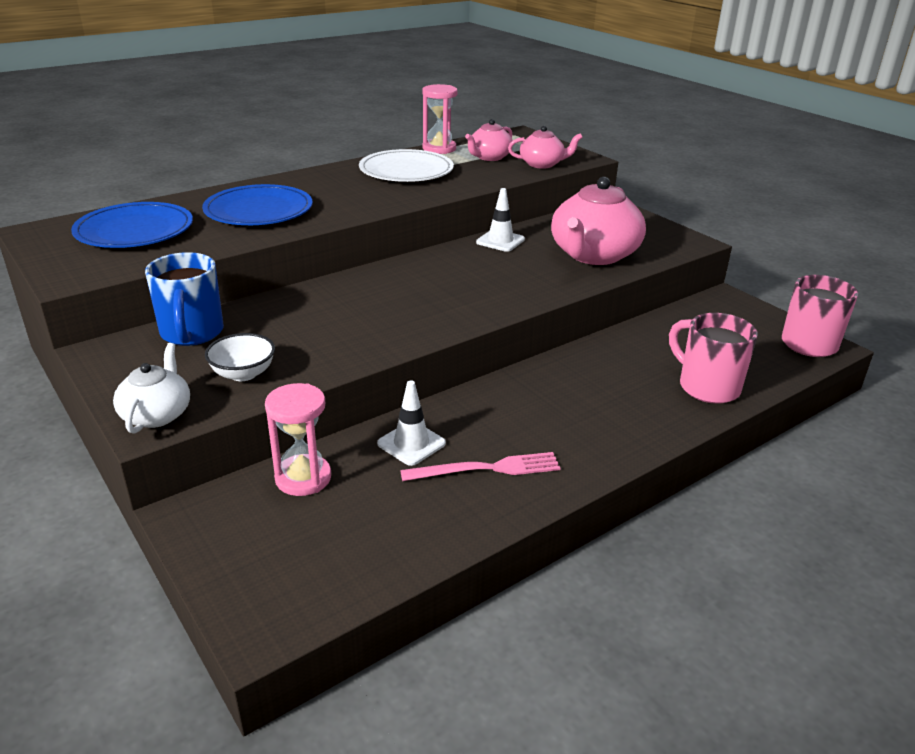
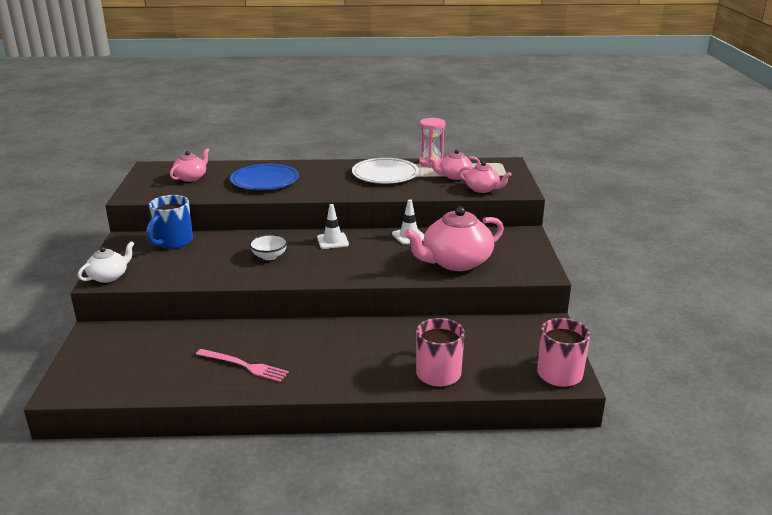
camera: 35 degrees right, 5 degrees down
blue plate [71,202,193,248] -> pink teapot [170,148,209,182]
white bowl [205,333,275,381] -> white bowl moved to [249,234,288,260]
pink hourglass [265,383,331,496] -> none
white traffic cone [377,380,446,466] -> white traffic cone moved to [317,204,349,249]

